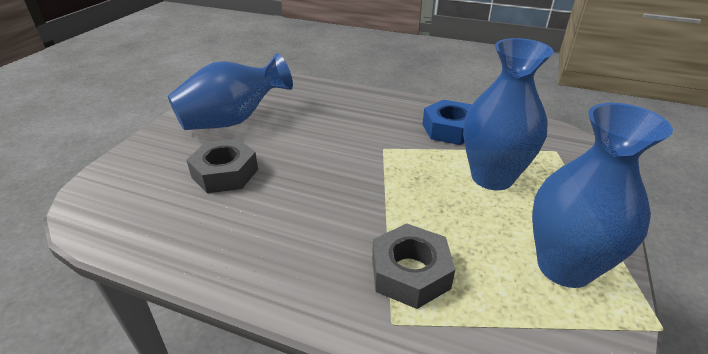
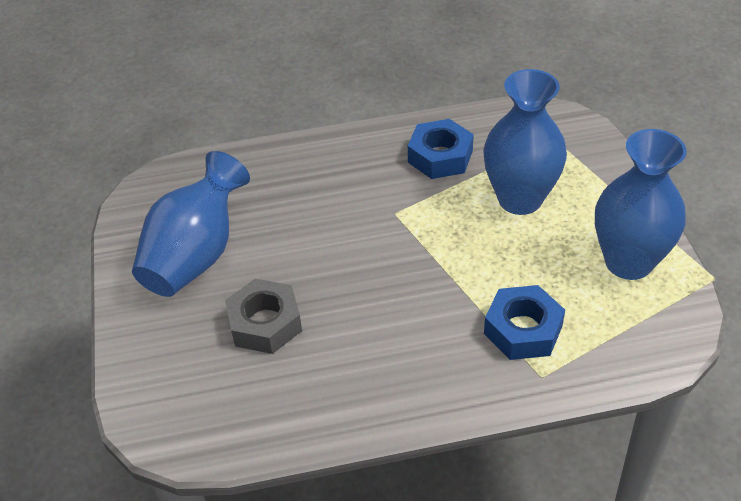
camera: 30 degrees left, 10 degrees up
grey nut [372,223,455,309] -> blue nut [484,285,565,360]

